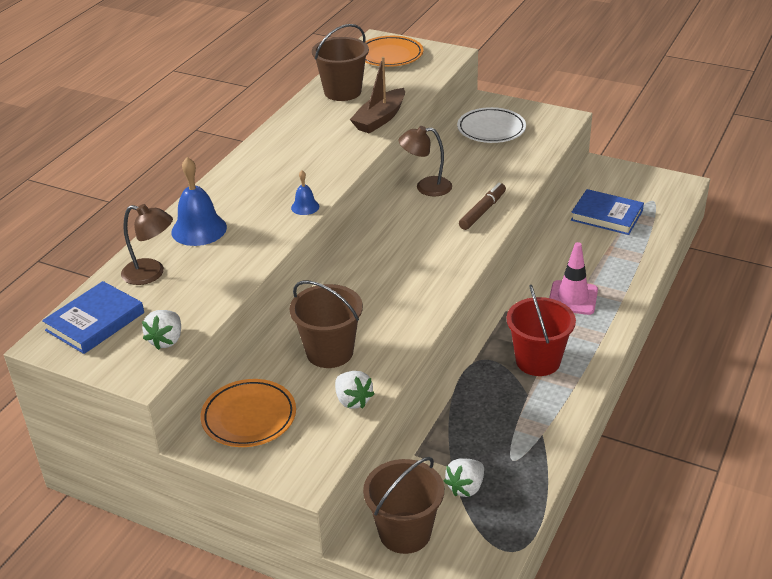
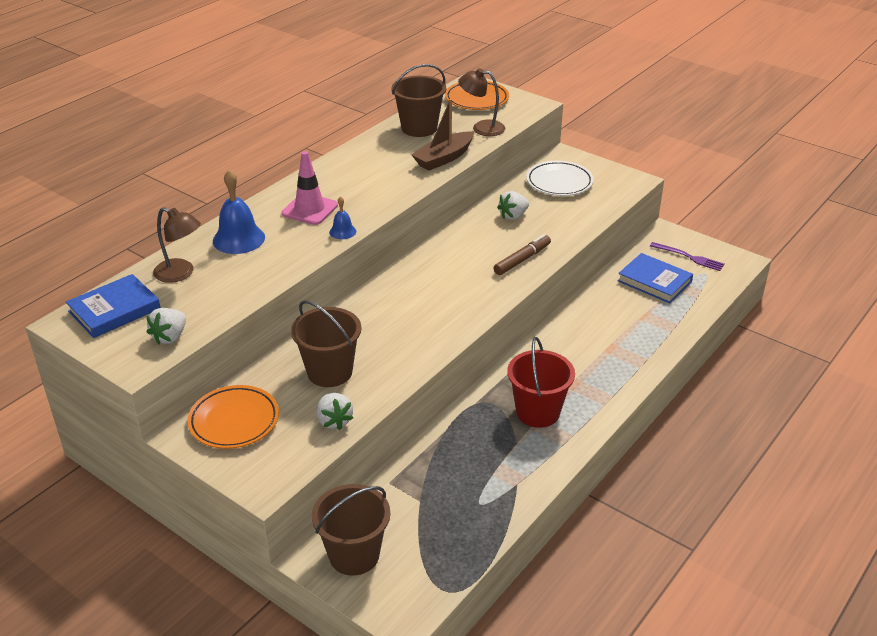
camera: 10 degrees right, 0 degrees up
brown lamp [398,126,452,196] -> brown lamp moved to [458,68,505,136]
white strawberry [444,458,484,497] -> white strawberry moved to [497,191,529,220]
pink traffic cone [549,242,598,315] -> pink traffic cone moved to [281,151,338,225]
none -> purple fork [650,242,725,271]

